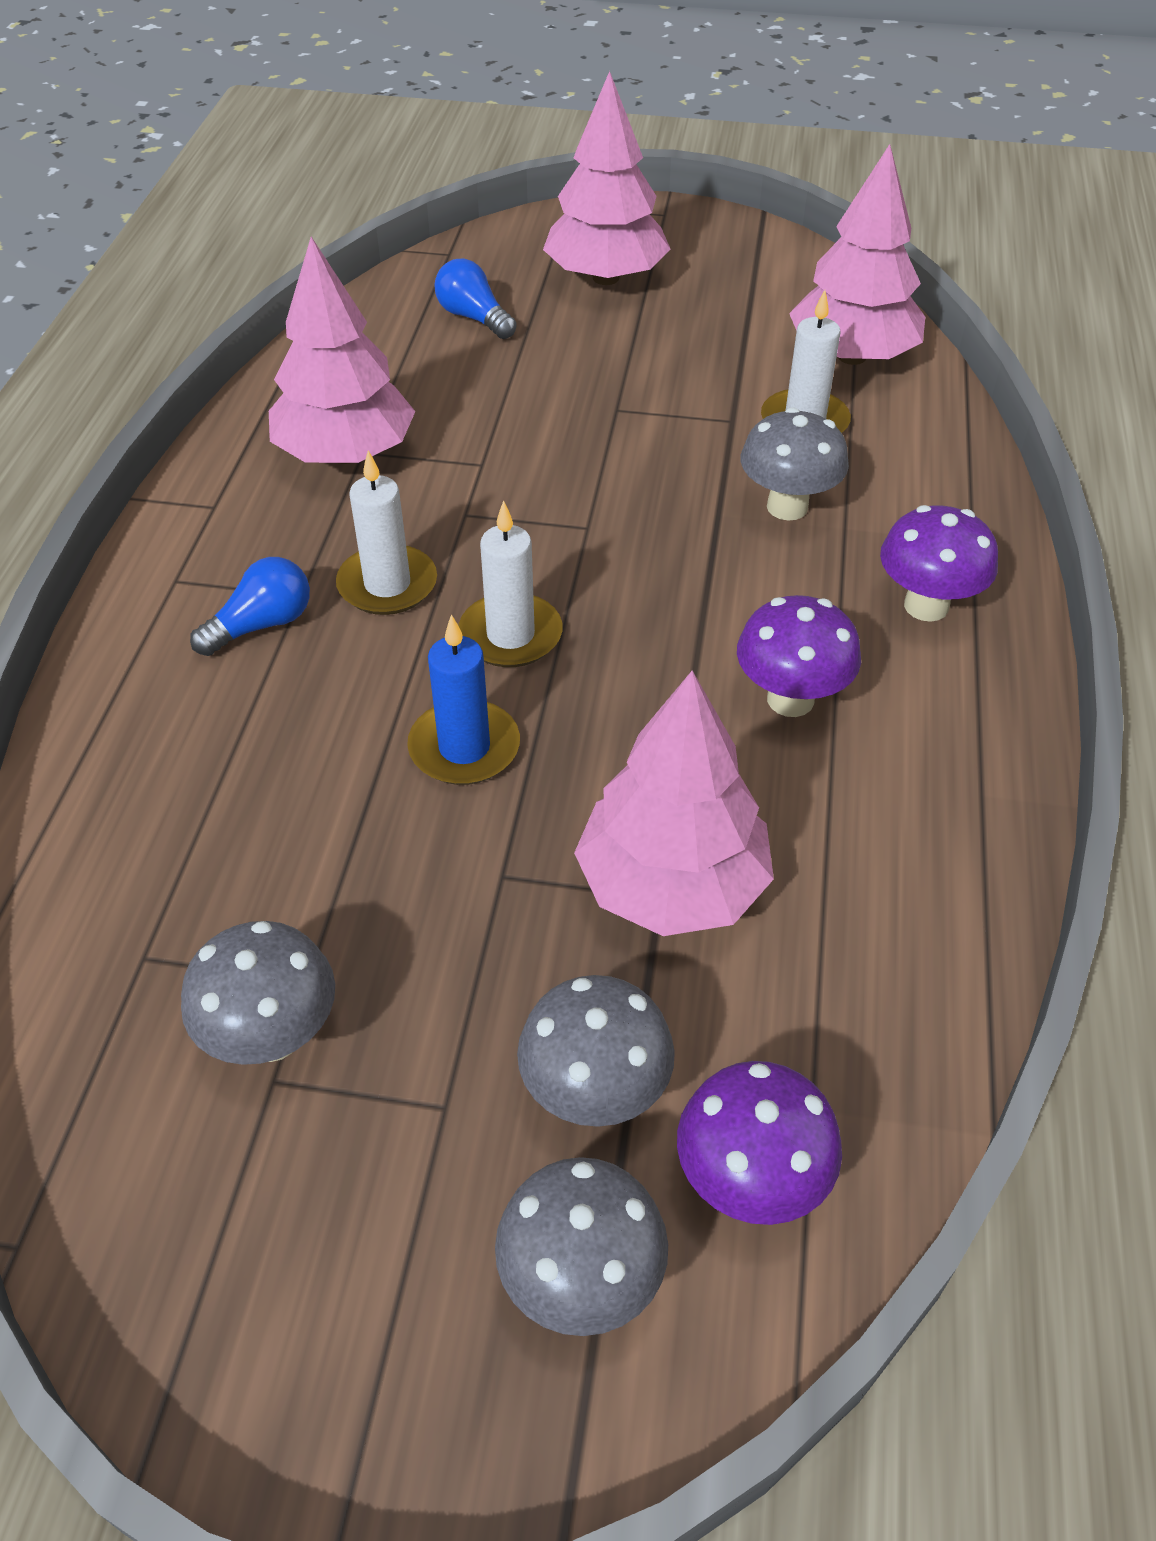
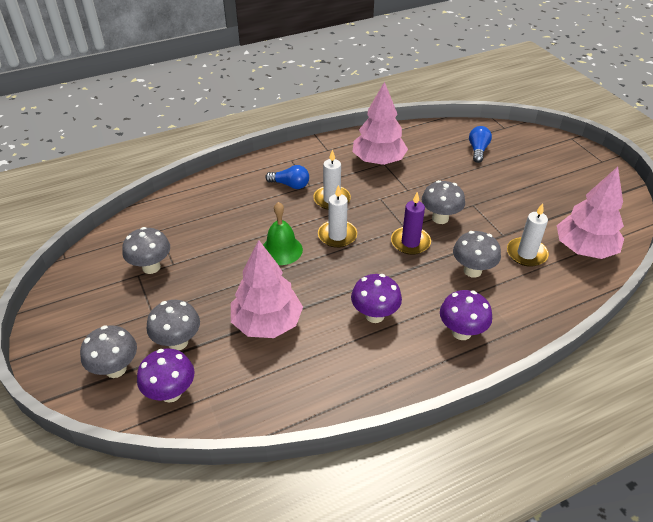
camera: 55 degrees right, 5 degrees down
blue candle [407,614,520,785] -> green bell [263,202,303,265]
pink tree [543,71,671,285] -> none
none -> purple candle [391,192,431,255]
none -> grey mushroom [422,180,465,224]

